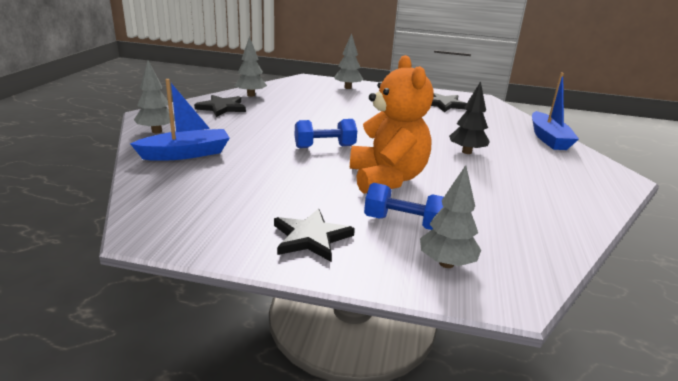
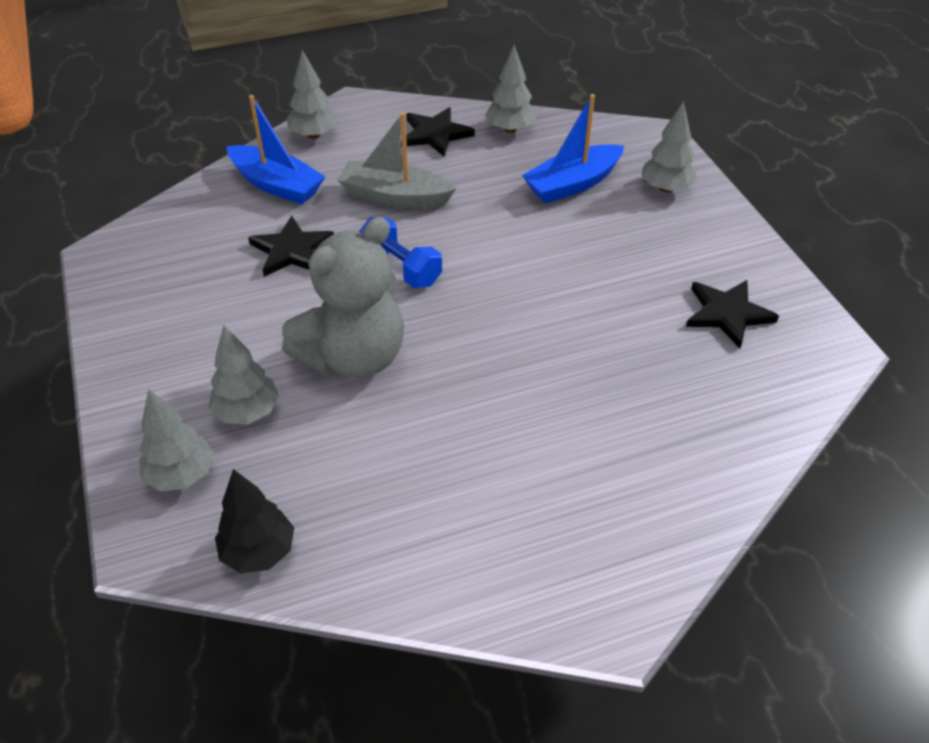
camera: 60 degrees right, 20 degrees up
black star [274,209,355,262] -> black star moved to [248,216,334,277]
orange teddy bear [350,55,434,194] -> grey teddy bear [282,217,404,378]
blue dumbbell [364,183,444,230] -> grey tree [209,325,279,425]
black tree [449,81,490,154] -> black tree moved to [215,469,294,573]
blue boat [532,72,579,150] -> blue boat moved to [522,94,624,203]
none -> grey boat [337,112,456,208]

